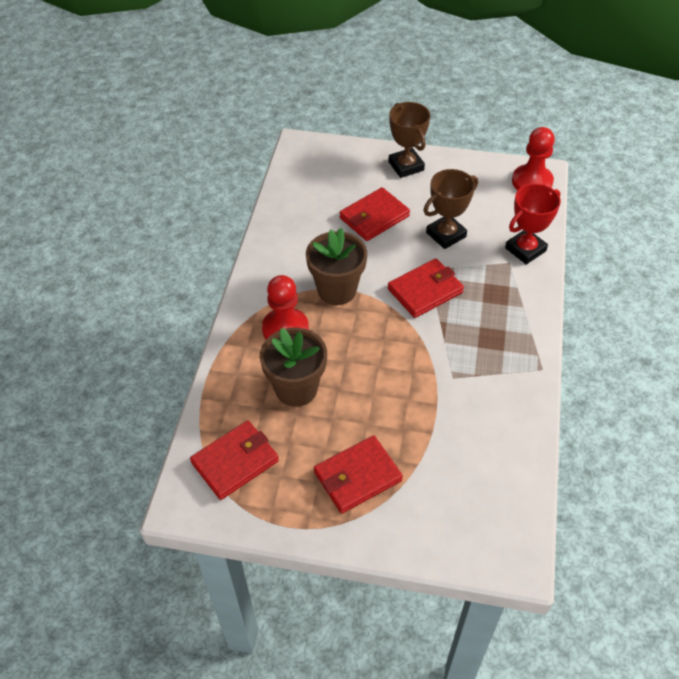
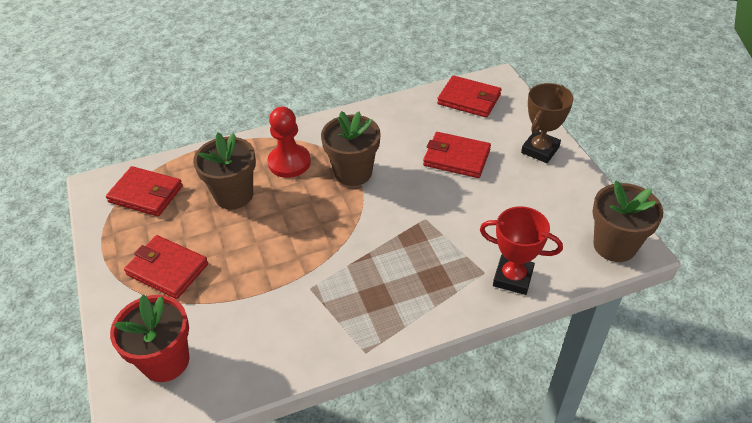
camera: 60 degrees right, 5 degrees down
red wallet [388,259,464,318] -> red wallet moved to [437,75,501,118]
brown trophy [423,169,478,249] -> none
red pawn [512,127,555,190] -> brown flower pot [592,181,663,262]
none -> red flower pot [110,295,189,382]

